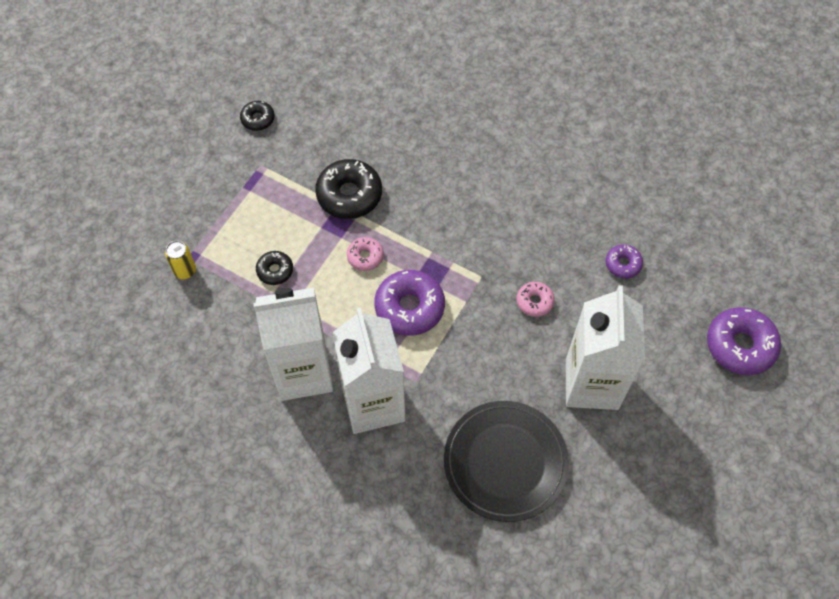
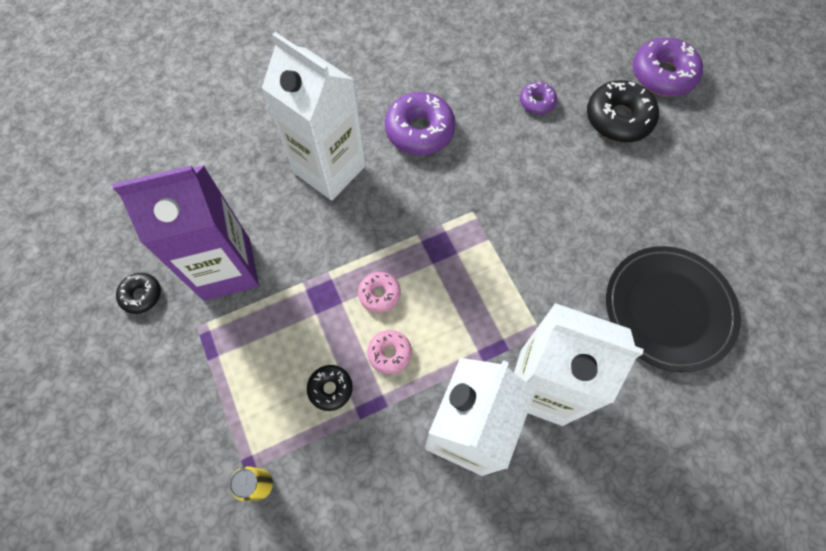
camera: 55 degrees left, 5 degrees up
black donut [315,159,382,219] -> black donut moved to [587,80,659,142]
purple donut [374,270,445,336] -> purple donut moved to [385,92,456,155]
pink donut [516,282,555,317] -> pink donut moved to [367,330,412,374]
white carton [566,285,645,410] -> white carton moved to [262,32,365,201]
none -> purple carton [112,165,259,301]

